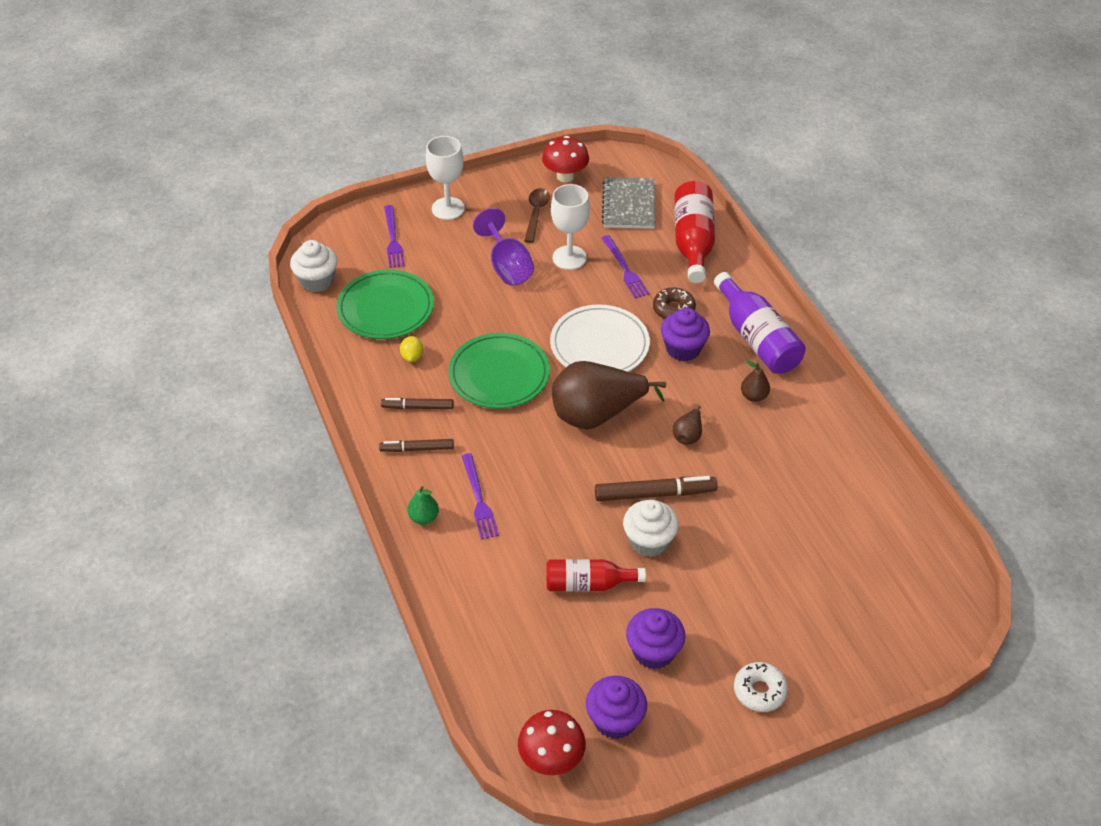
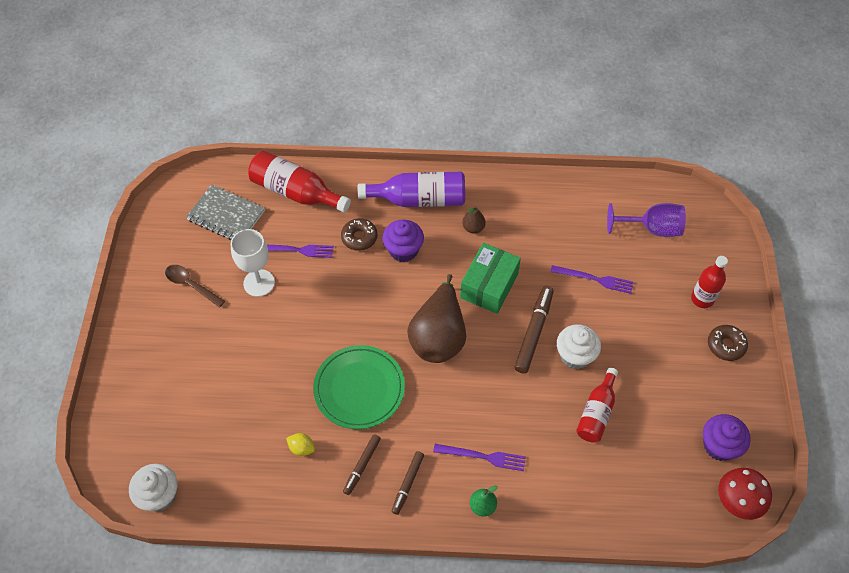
camera: 65 degrees left, 10 degrees up
green plate [336,270,434,339] -> none
purple fork [384,205,405,268] -> purple fork moved to [550,265,633,294]
white goblet [426,136,465,220] -> none
purple goblet [473,208,534,285] -> purple goblet moved to [607,203,686,237]
red mushroom [542,136,589,182] -> none
white plate [550,305,650,372] -> none
purple cupcake [626,608,685,670] -> none
brown pear [673,406,702,445] -> green box [460,243,521,314]
white donut [734,662,788,712] -> brown donut [708,325,748,361]
none -> red bottle [691,256,728,308]

